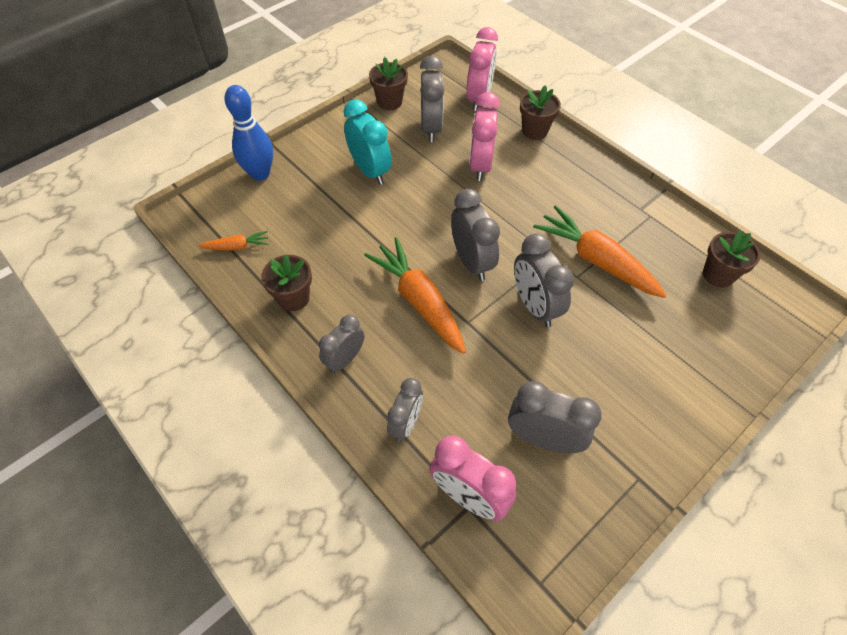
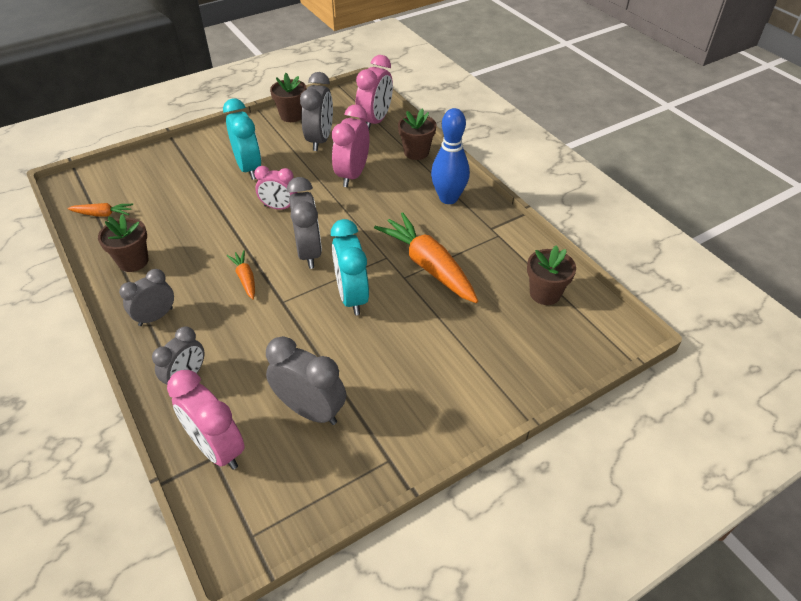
camera: 10 degrees right, 10 degrees down
blue bowling pin [224,85,273,181] -> blue bowling pin moved to [431,108,470,204]
orange carrot [364,237,466,354] -> orange carrot [227,250,255,300], size x0.48
grey clock [514,233,574,327] -> turquoise clock [331,219,369,316]
none -> pink clock [254,166,298,210]

